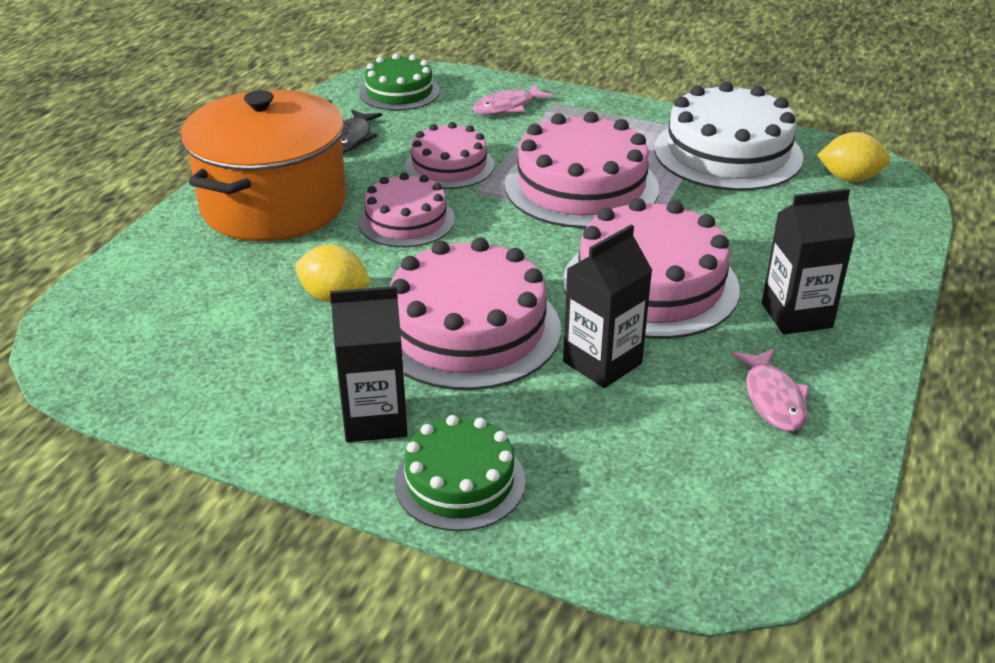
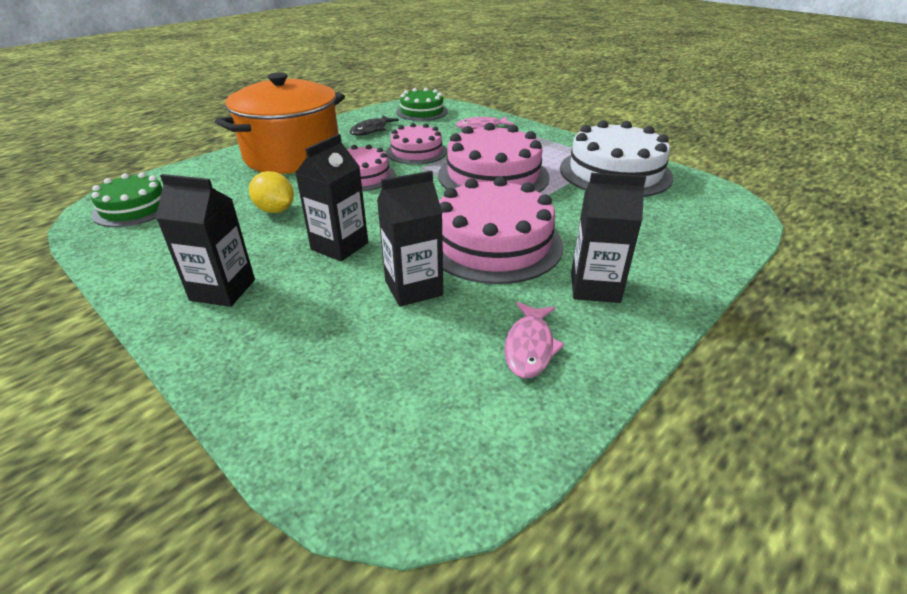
camera: 20 degrees right, 0 degrees up
pink cake [390,237,561,390] -> black carton [295,134,368,261]
green cake [395,415,526,531] -> green cake moved to [91,172,162,227]
yellow lemon [817,132,890,182] -> none

